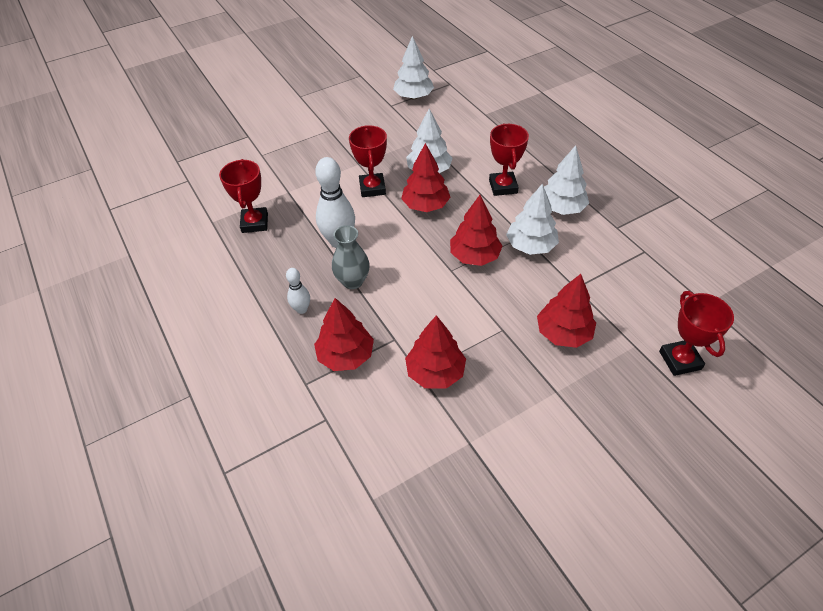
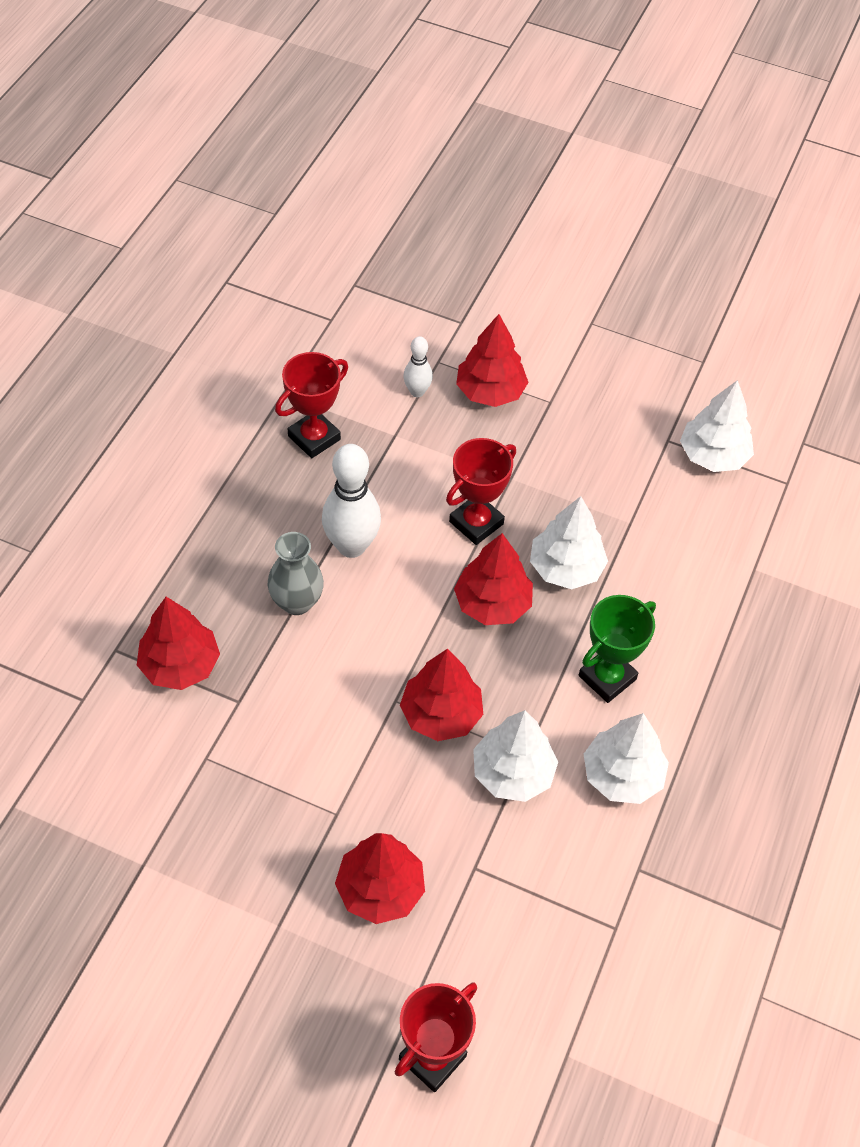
camera: 50 degrees right, 5 degrees up
white bowling pin [286,268,310,314] -> white bowling pin moved to [404,336,433,397]
red tree [405,315,466,389] -> red tree moved to [456,314,529,407]
red trophy [489,124,529,196] -> green trophy [579,595,656,703]

